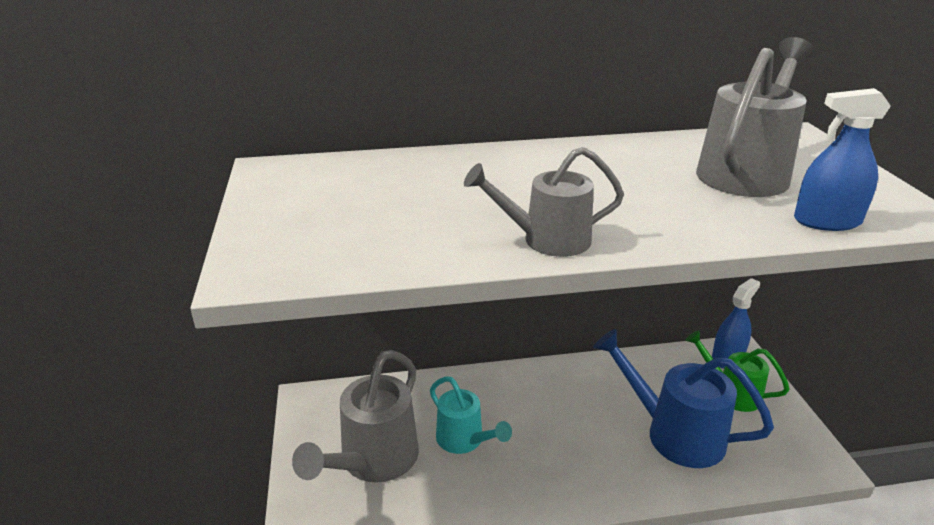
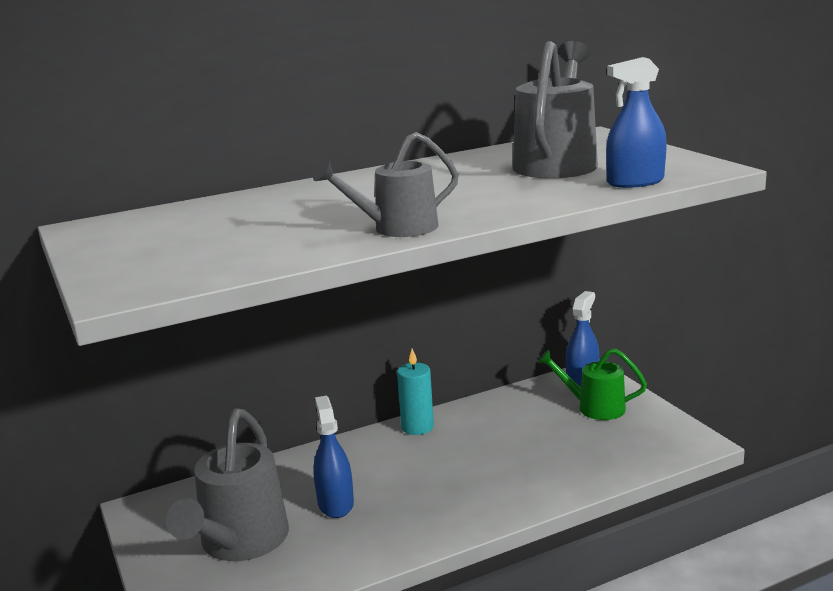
camera: 15 degrees left, 10 degrees down
turquoise watering can [430,376,512,454] -> blue spray bottle [313,396,354,518]
blue watering can [593,329,774,468] -> none
none -> turquoise candle [397,349,434,435]

